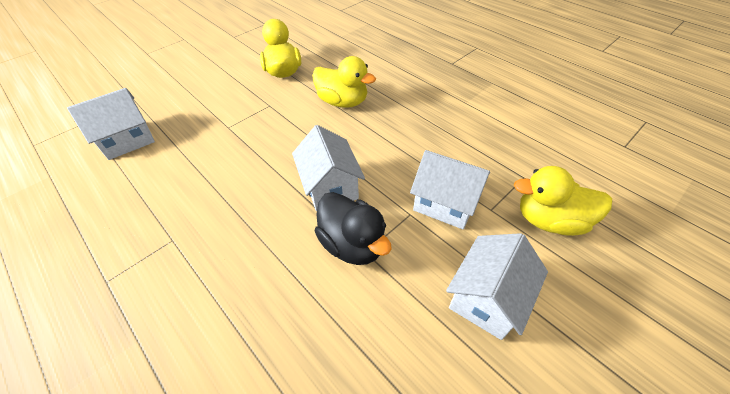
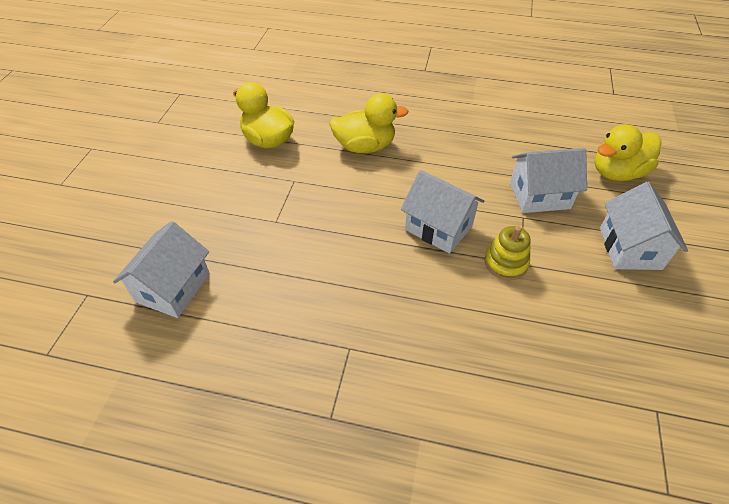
camera: 35 degrees left, 0 degrees up
black duck [315,192,392,265] -> yellow stacking toy [484,226,531,280]

